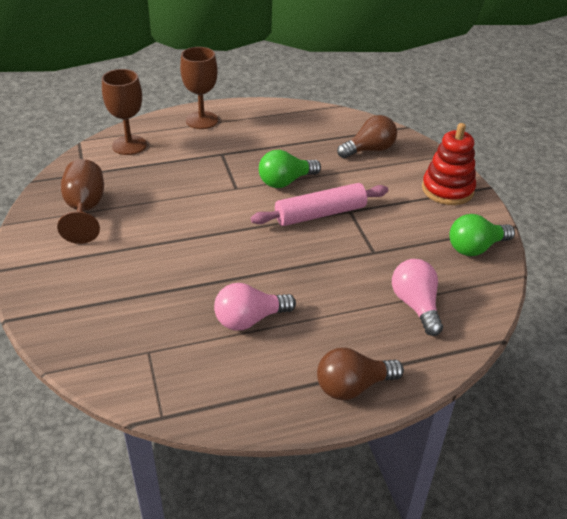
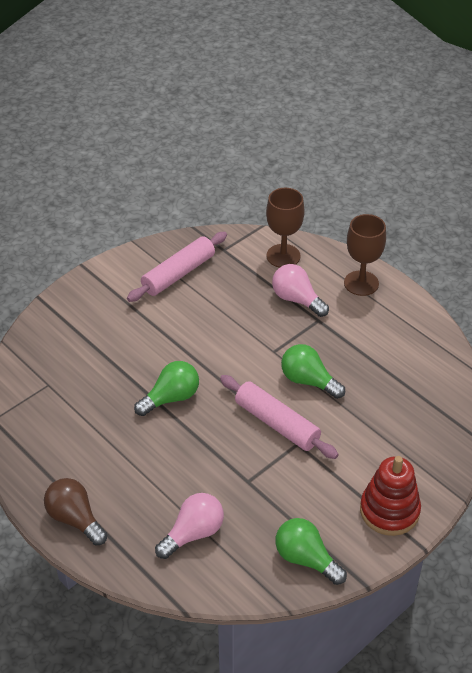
camera: 65 degrees right, 5 degrees up
brown goblet [57,159,104,244] -> pink rolling pin [127,232,227,302]
pink light bulb [214,283,296,331] -> pink light bulb moved to [272,264,329,317]
brown light bulb [337,115,397,158] -> none
none -> green light bulb [134,361,199,416]

